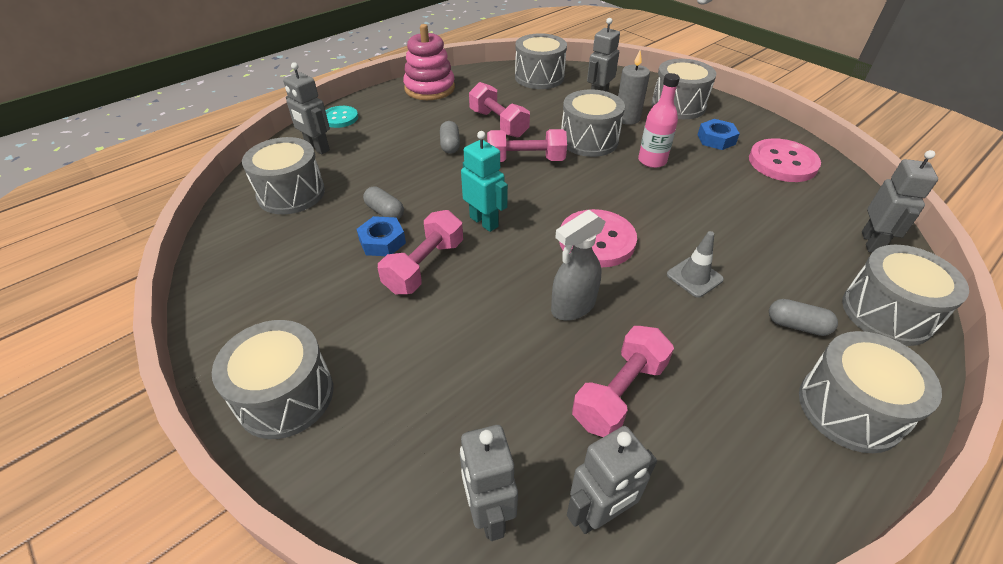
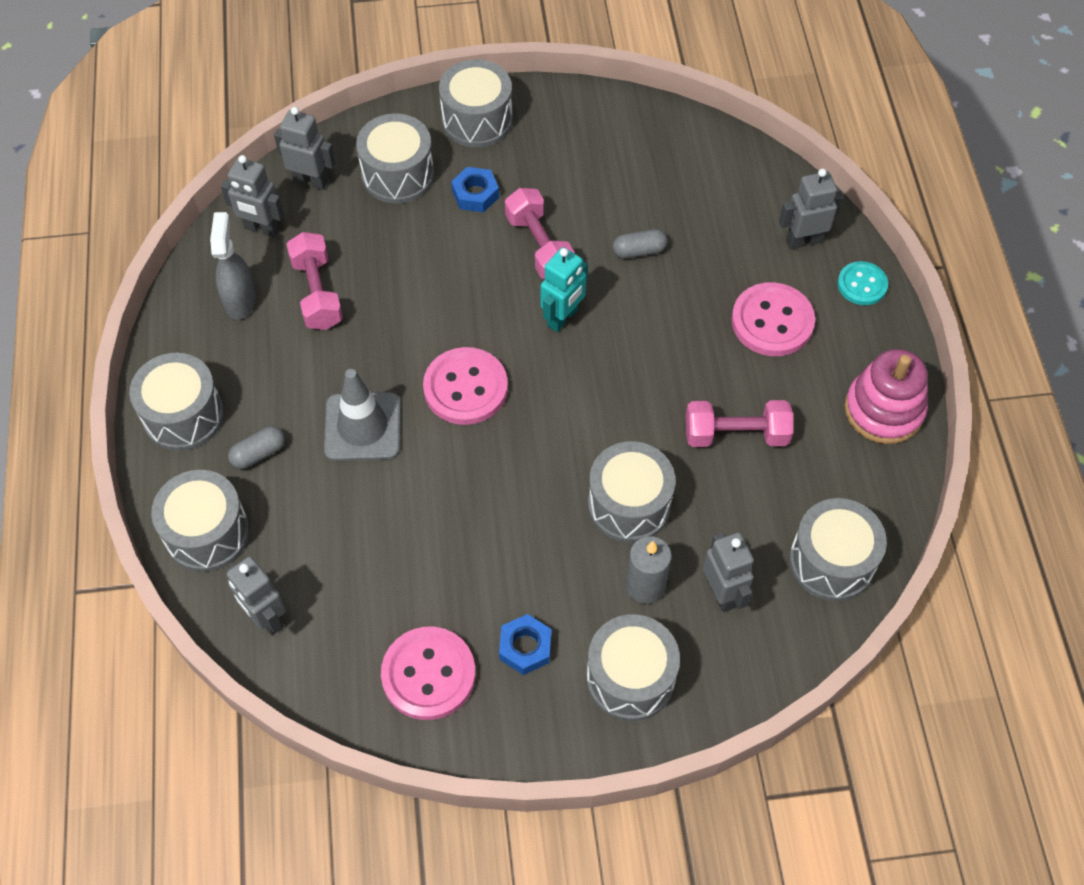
camera: 125 degrees right, 15 degrees up
grey drum [242,137,325,214] -> grey drum moved to [356,113,434,204]
blue nut [357,216,406,256] -> blue nut moved to [451,167,499,212]
grey capsule [440,121,460,154] -> none
turquoise robot [461,131,508,232] -> turquoise robot turned 45 degrees counterclockwise [541,247,588,332]
pink dumbbell [487,129,567,162] -> none
grey spray bottle [551,210,606,321] -> grey spray bottle moved to [210,212,256,320]
grey robot [567,426,657,534] -> grey robot turned 75 degrees counterclockwise [221,155,284,237]
pink bottle [638,73,680,168] -> none
grey traffic cone [667,231,724,297] -> grey traffic cone [324,369,401,461], size x1.68
none -> pink button [731,282,815,356]

